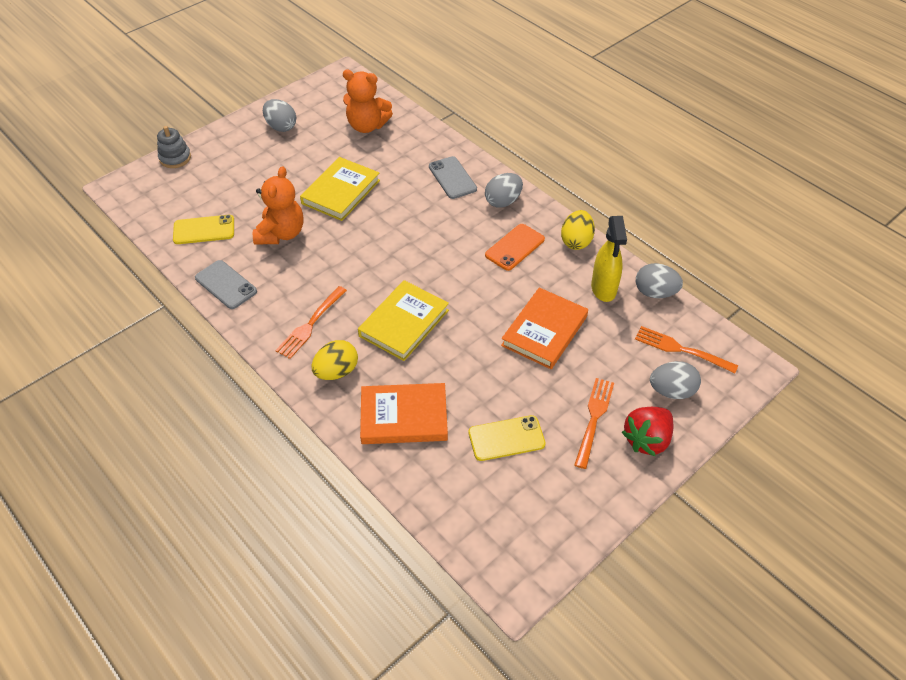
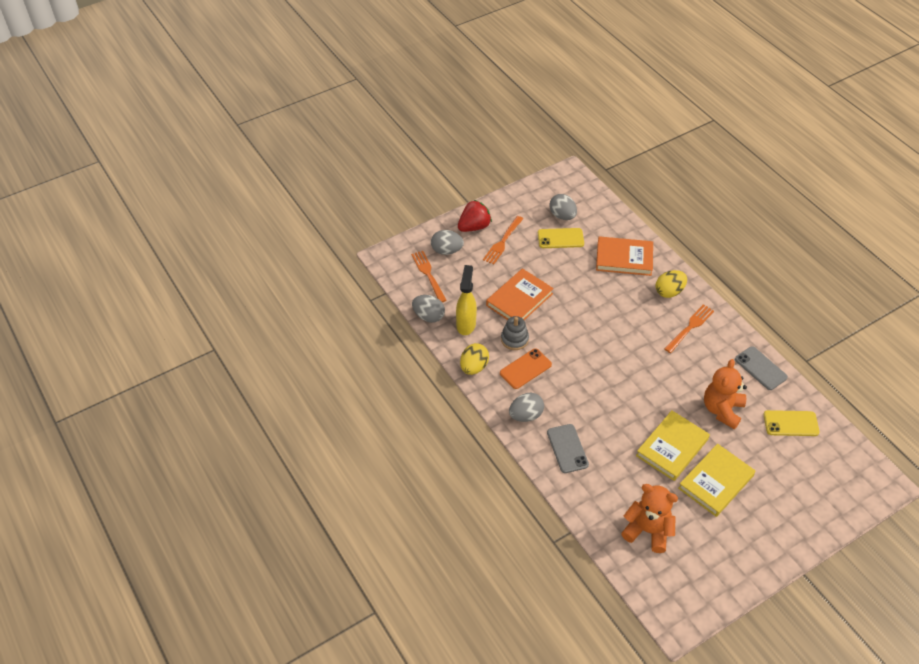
camera: 170 degrees left, 0 degrees up
grey stacking toy [157,126,191,168] -> grey stacking toy moved to [501,316,529,350]
grey egg [263,99,296,132] -> grey egg moved to [549,194,577,220]
yellow book [358,280,449,361] -> yellow book moved to [678,444,756,517]
orange fork [635,326,738,373] -> orange fork turned 150 degrees counterclockwise [411,251,447,302]

